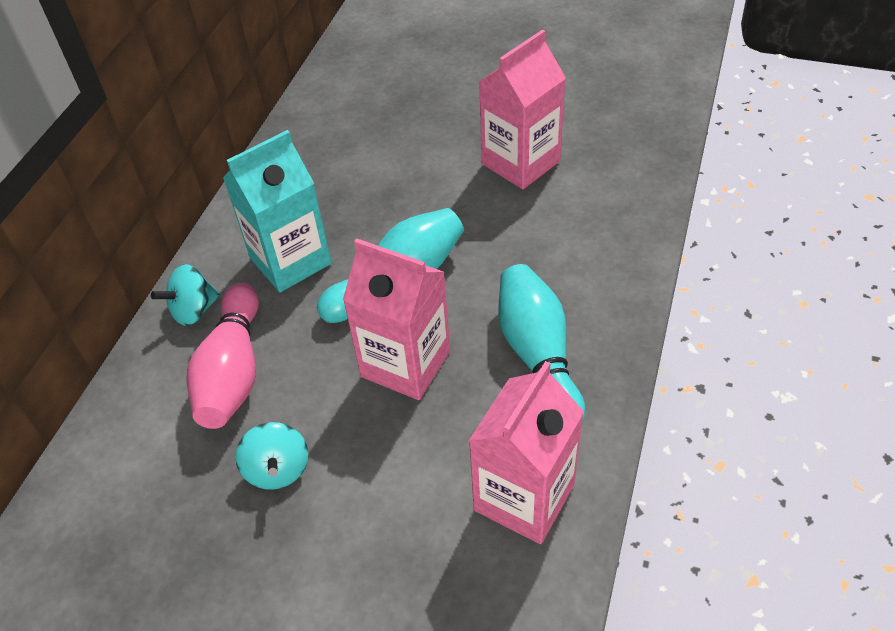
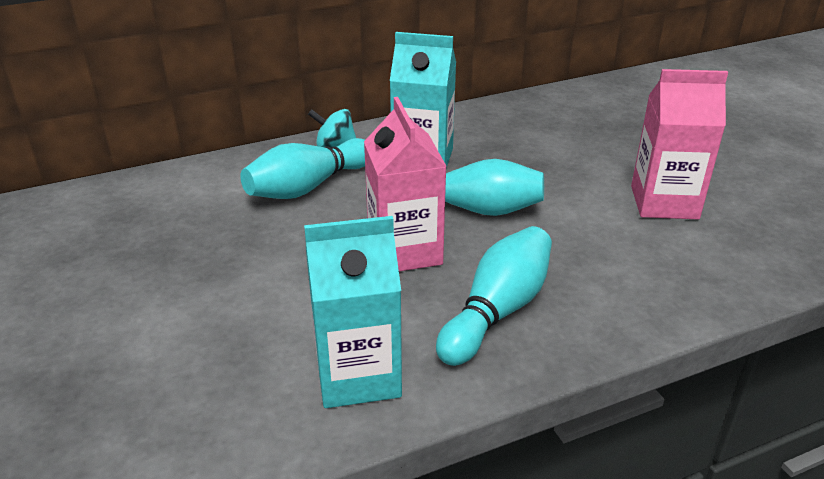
camera: 45 degrees right, 15 degrees down
pink bowling pin [186,283,259,429] -> turquoise bowling pin [240,138,365,199]
turquoise spinning top [235,422,308,490] -> none
pink carton [469,361,584,544] -> turquoise carton [304,216,402,408]

